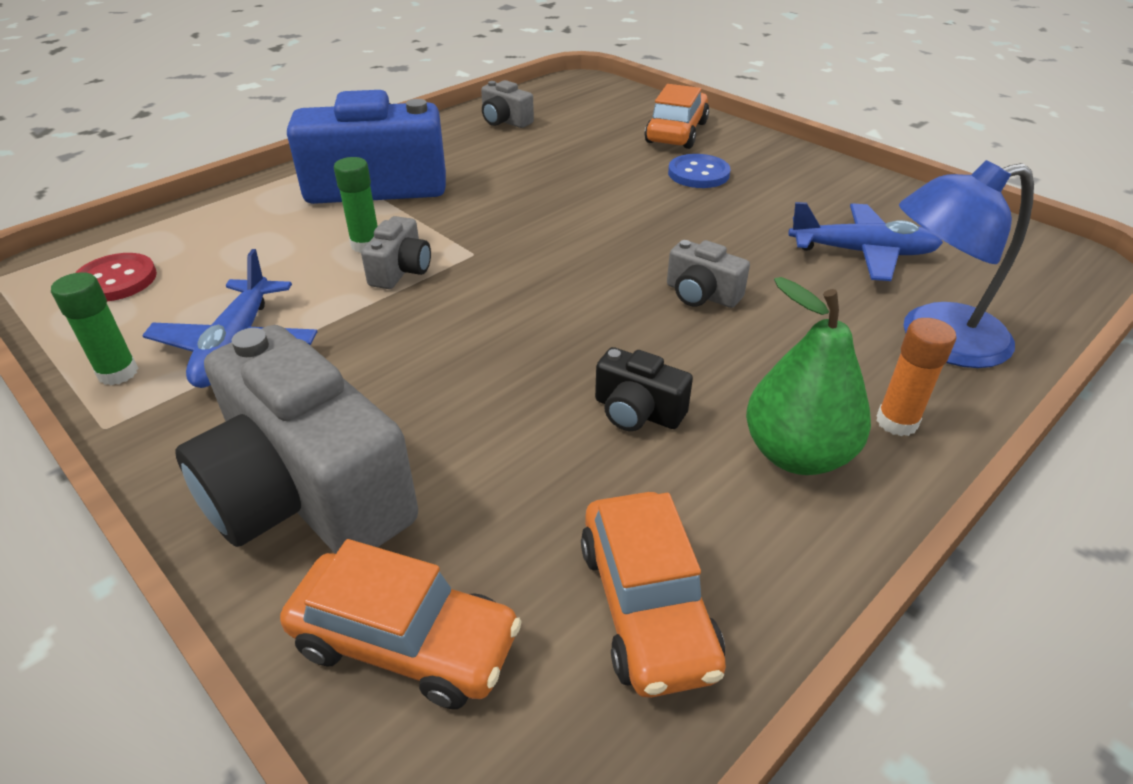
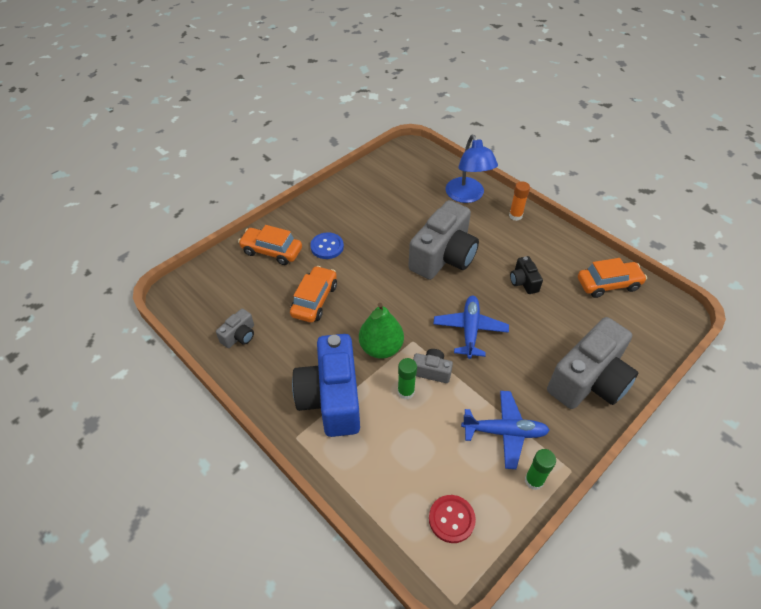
camera: 90 degrees left, 10 degrees up
orange car [280,539,522,709] -> orange car moved to [290,266,337,323]
black camera [595,347,693,431] -> black camera turned 135 degrees clockwise [510,256,543,294]
grey camera [667,240,750,308] -> grey camera [408,200,479,280], size x2.22
green pear [746,277,871,475] -> green pear moved to [359,303,404,359]
blue plane [788,202,943,281] -> blue plane moved to [433,296,509,359]

